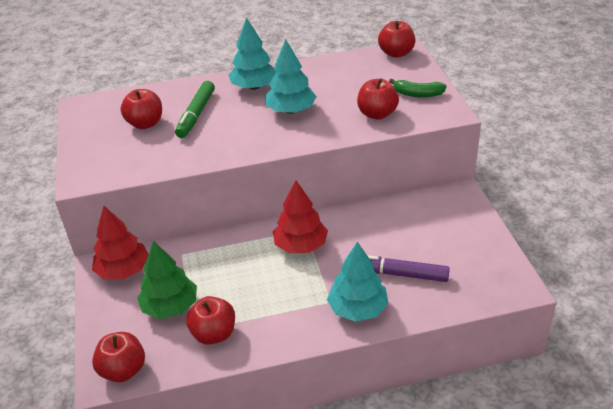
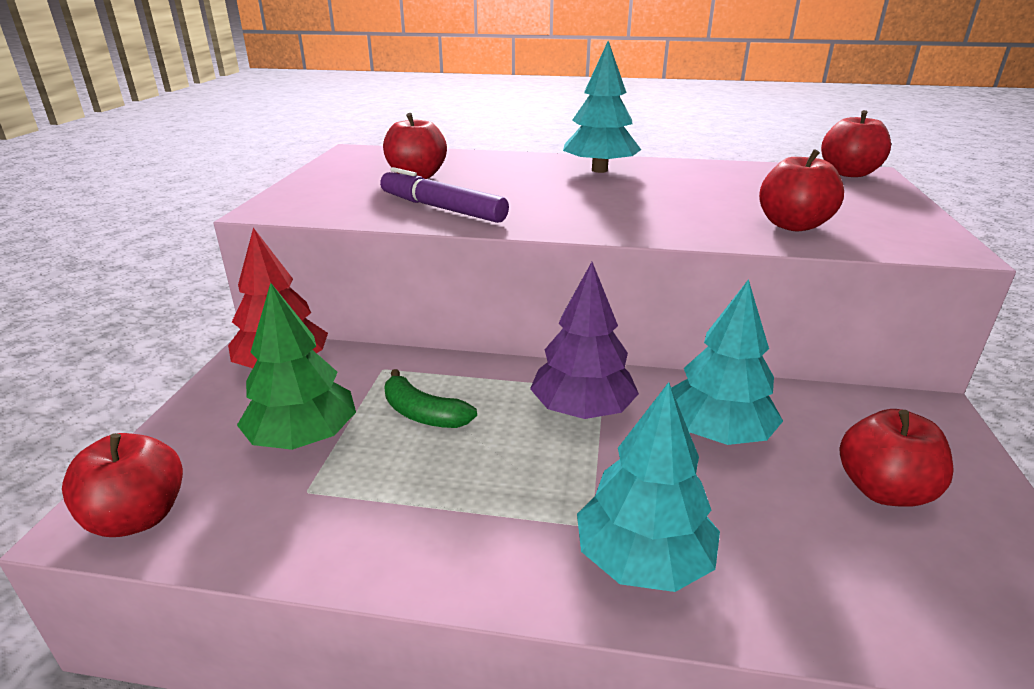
camera: 20 degrees right, 10 degrees down
green marker [175,81,215,138] -> none
red apple [186,296,235,345] -> red apple moved to [840,409,954,507]
turquoise tree [265,39,317,114] -> turquoise tree moved to [672,279,783,445]
red tree [273,180,328,253] -> purple tree [530,262,639,419]
purple marker [367,255,450,282] -> purple marker moved to [380,167,509,223]
green banana [389,78,446,98] -> green banana moved to [384,369,477,428]

